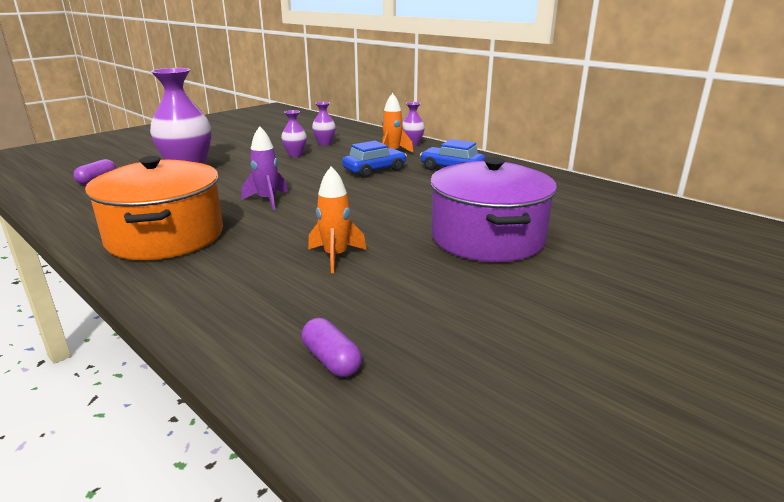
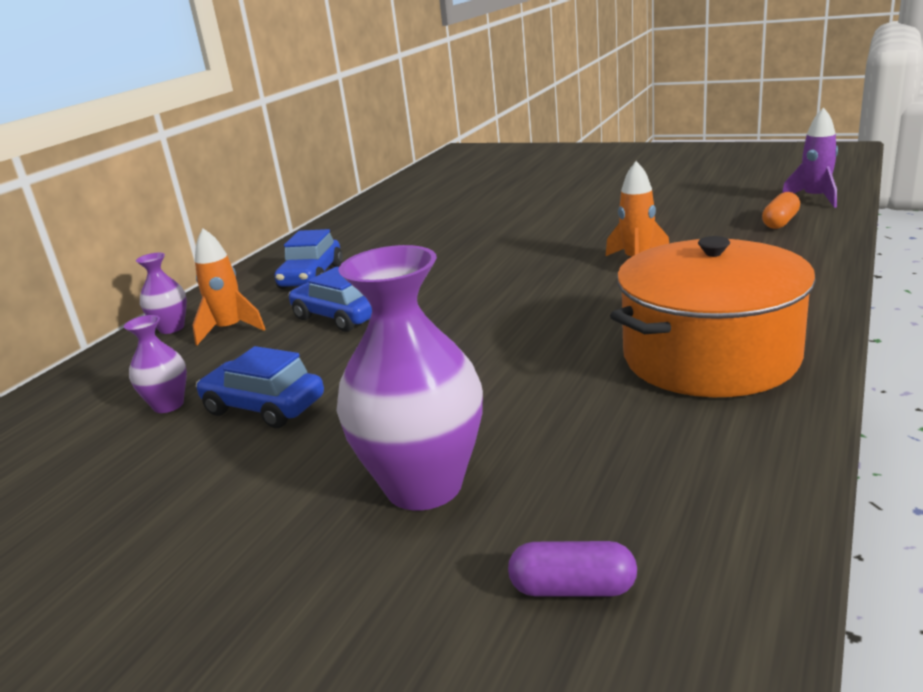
camera: 105 degrees left, 0 degrees up
purple rocket [242,126,288,210] -> purple rocket moved to [782,107,838,208]
purple vase [281,110,307,157] -> blue car [196,346,324,428]
purple capsule [302,318,362,377] -> orange capsule [762,192,800,229]
purple pot [430,157,557,262] -> none

